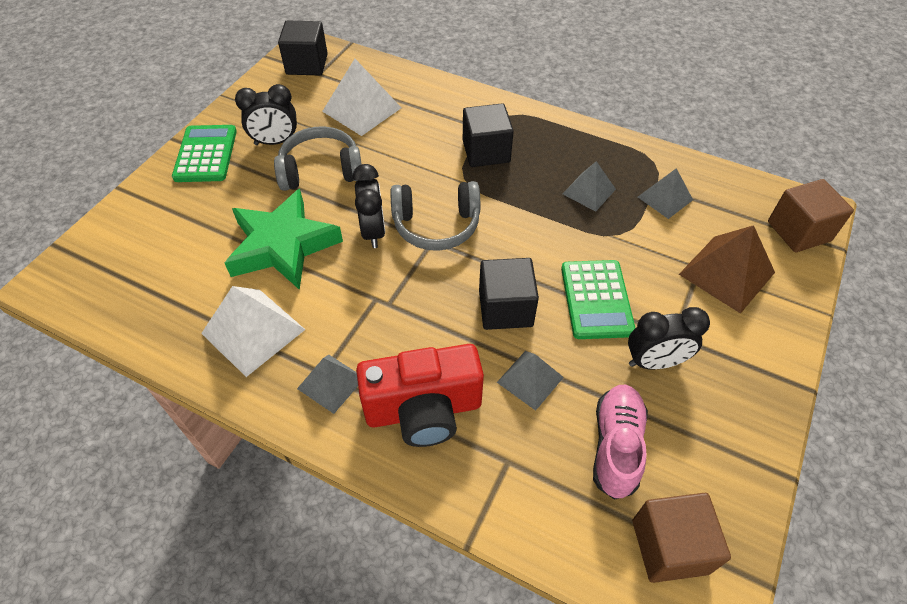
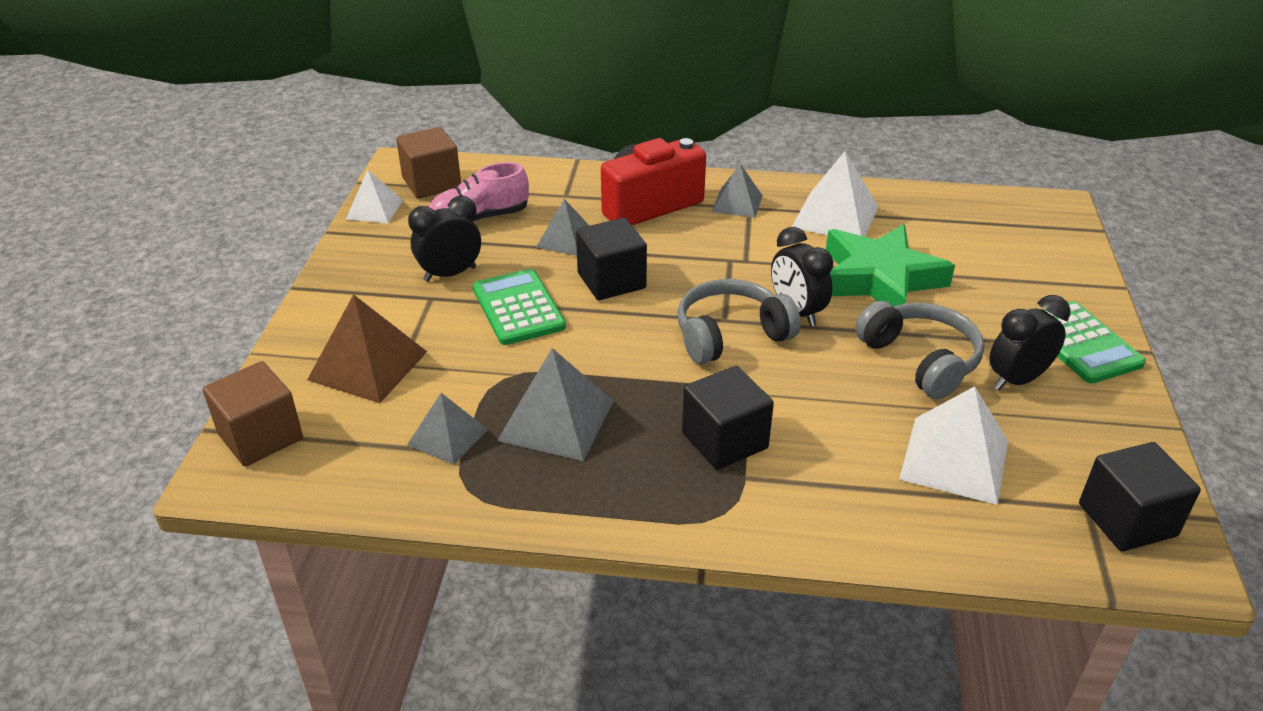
camera: 160 degrees right, 15 degrees down
grey headphones [274,126,362,191] -> grey headphones turned 90 degrees counterclockwise [855,301,984,399]
grey pyramid [563,161,616,212] -> grey pyramid [497,348,614,461], size x1.60
pink shoe [593,385,648,500] -> pink shoe turned 75 degrees clockwise [428,162,529,222]
none -> white pyramid [346,170,403,223]

